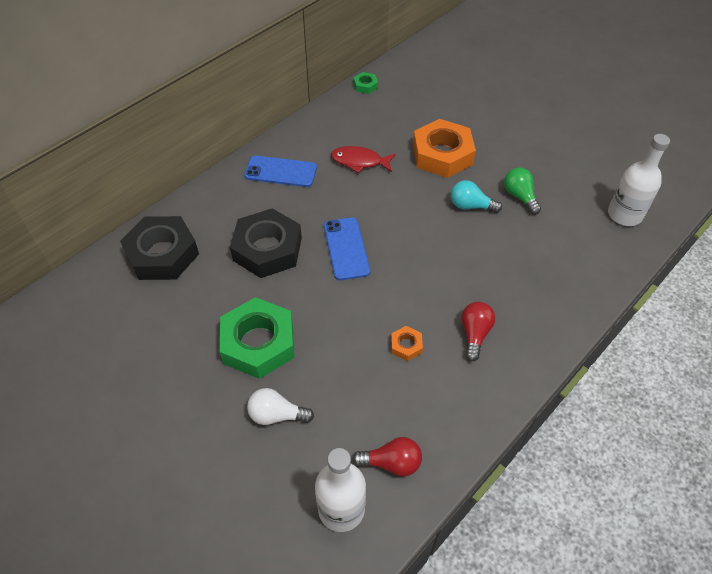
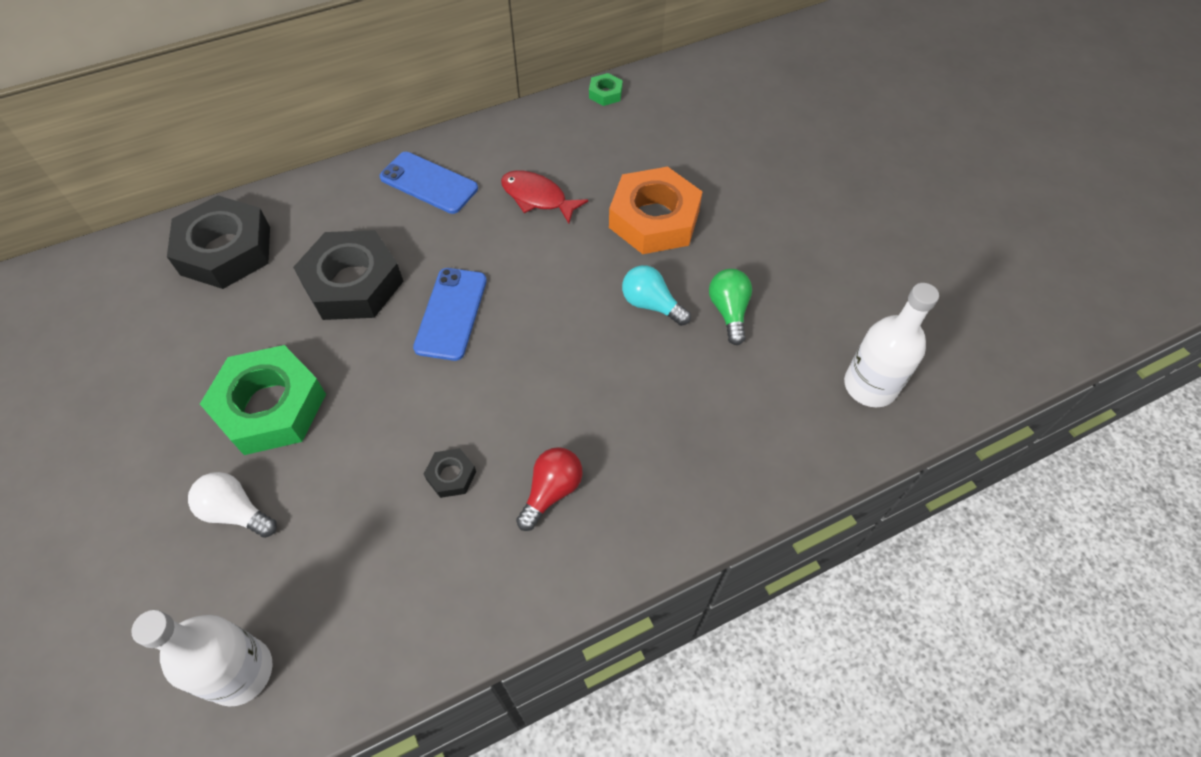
camera: 20 degrees right, 5 degrees up
red light bulb [352,437,422,476] -> none
orange nut [391,326,423,361] -> black nut [424,448,476,498]

